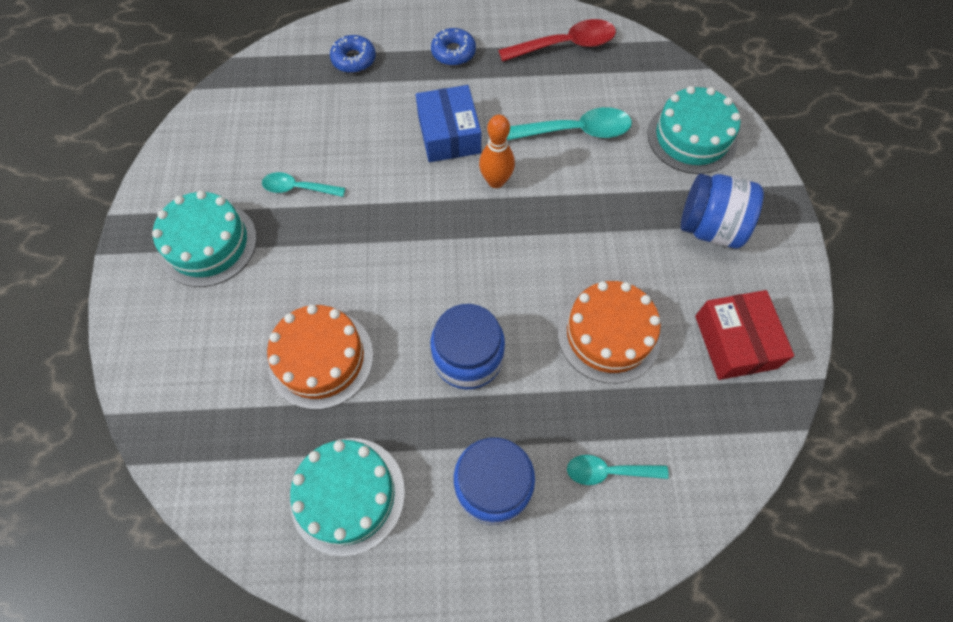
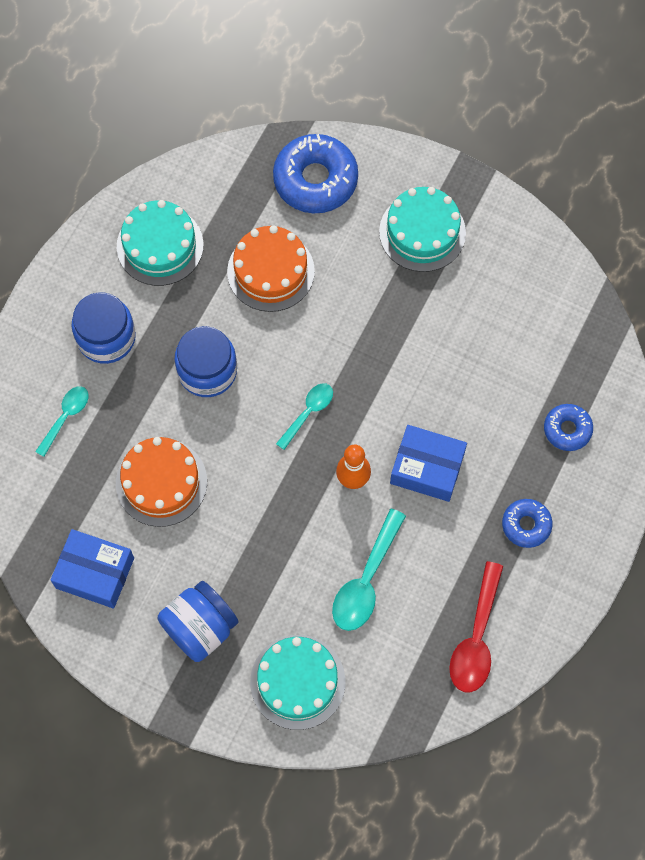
camera: 120 degrees right, 5 degrees up
turquoise spoon [262,172,345,197] -> turquoise spoon moved to [276,383,333,450]
red box [695,290,794,380] -> blue box [50,529,134,608]
none -> blue donut [273,134,358,213]

